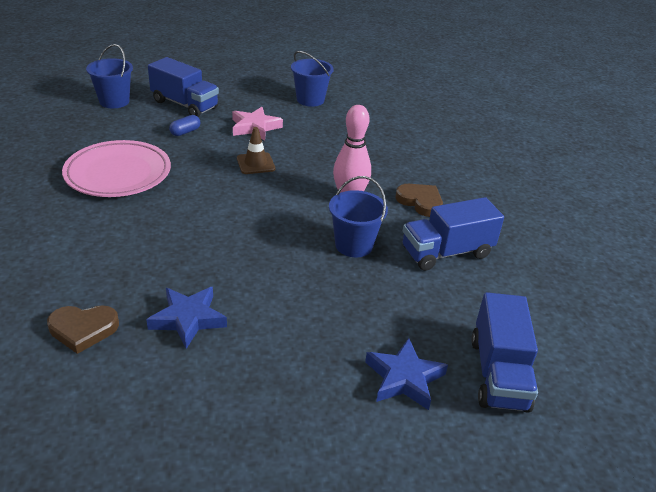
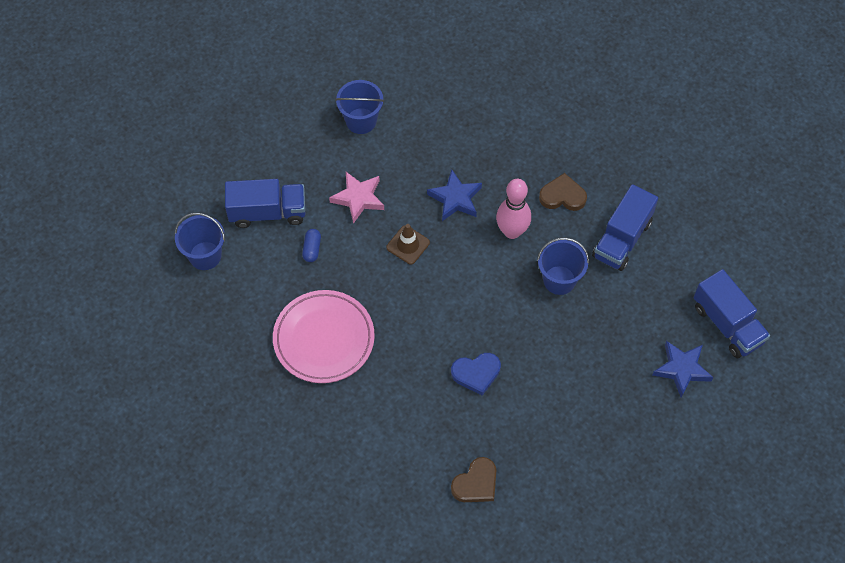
camera: 35 degrees left, 25 degrees up
blue star [146,287,227,349] -> blue star moved to [427,169,482,221]
none -> blue heart [451,353,501,396]

